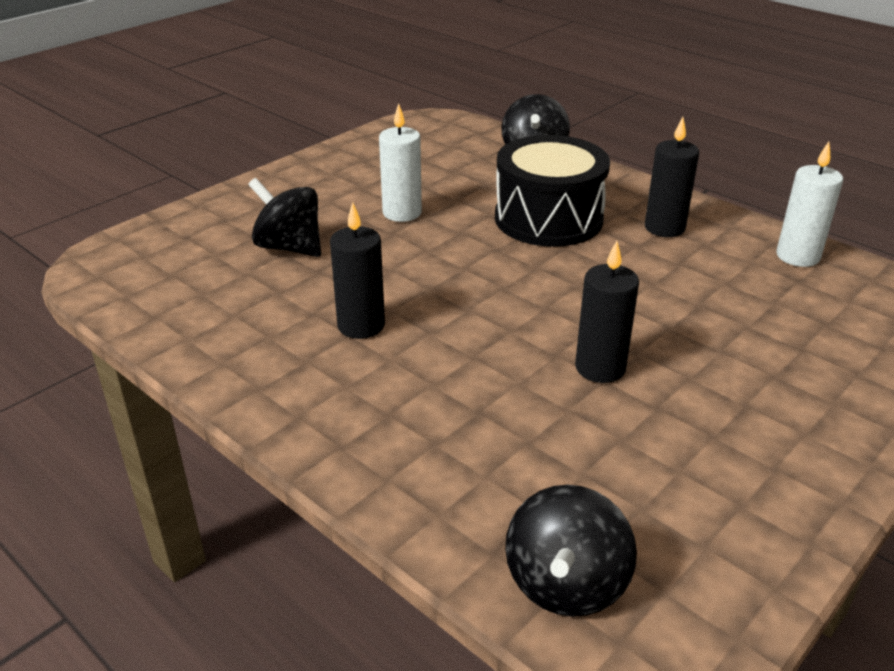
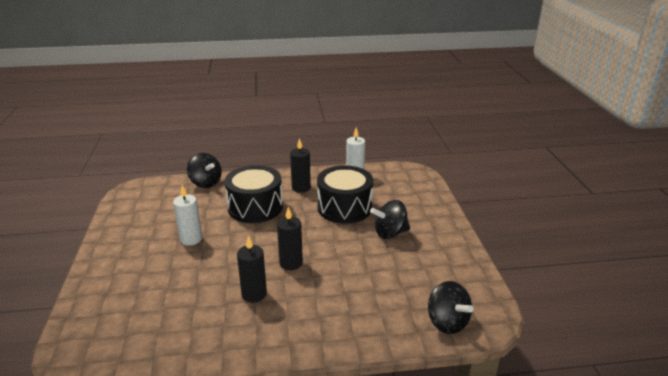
camera: 50 degrees left, 5 degrees down
black spinning top [248,178,321,257] -> black spinning top moved to [370,200,410,239]
black candle [575,240,639,383] -> black candle moved to [277,207,303,270]
none -> black drum [317,165,373,224]

